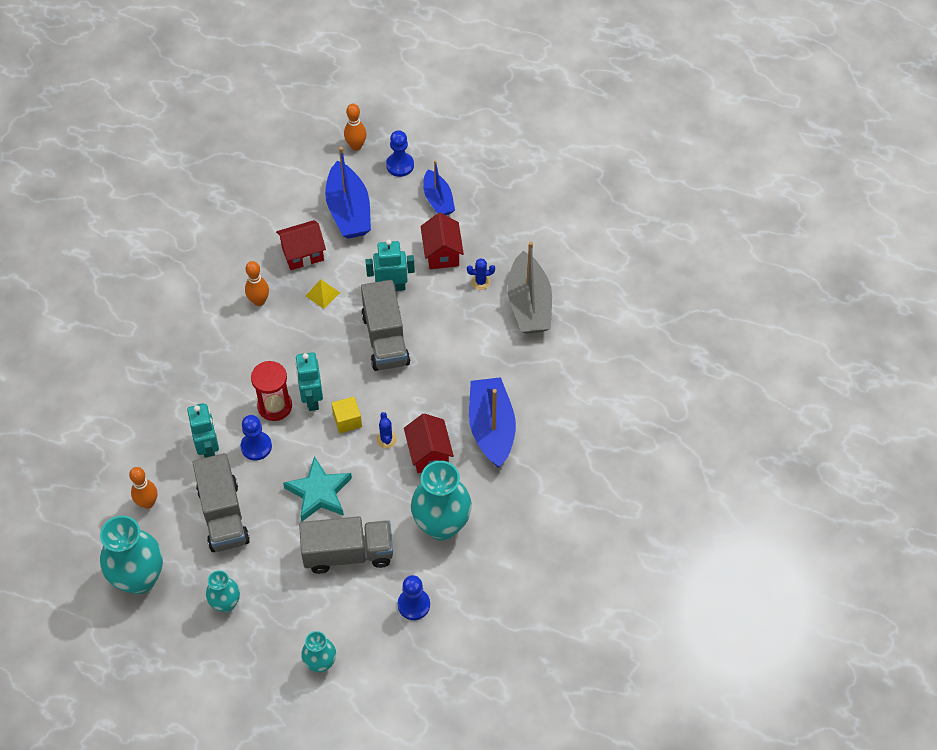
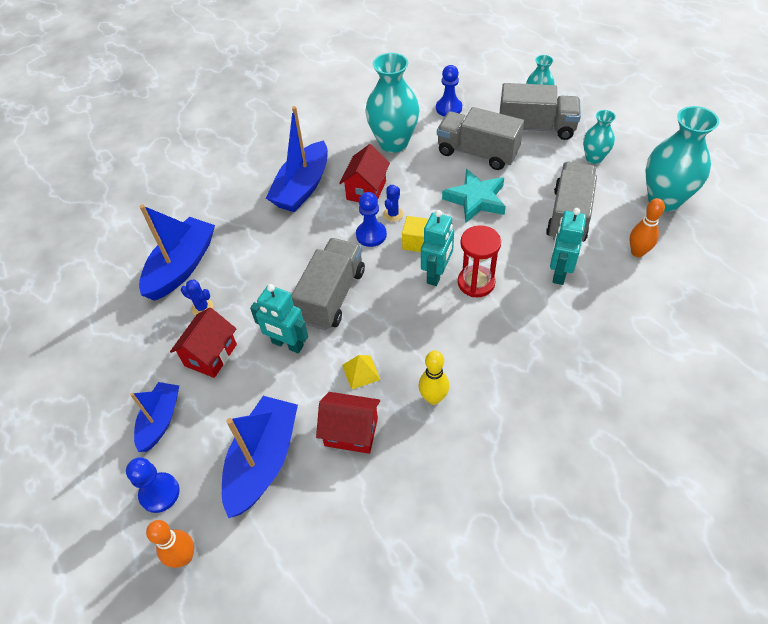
camera: 145 degrees left, 5 degrees down
blue pawn [240,415,272,461] -> blue pawn moved to [356,192,387,247]
orange bowling pin [245,261,269,306] -> yellow bowling pin [418,350,449,405]
grey boat [507,241,552,334] -> blue boat [139,205,215,301]
none -> grey truck [500,83,581,140]

